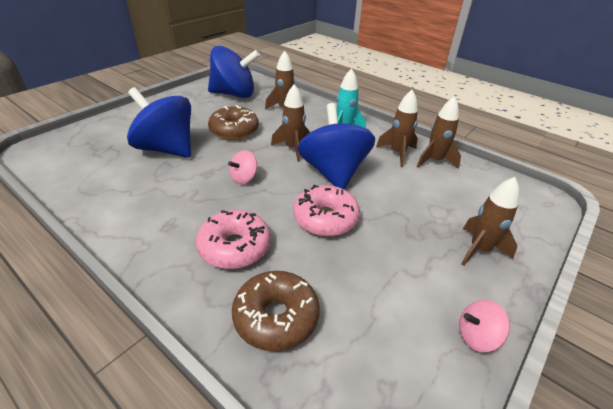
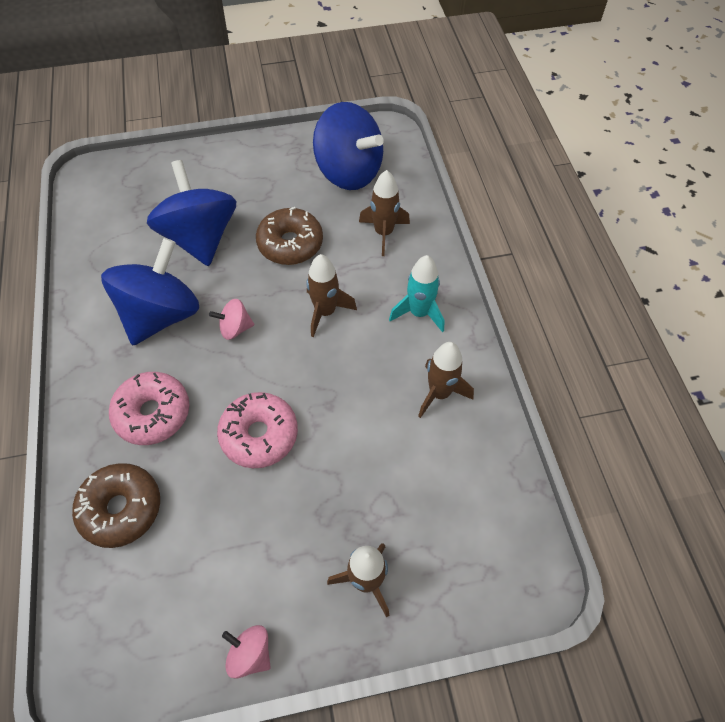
camera: 40 degrees right, 20 degrees up
blue spinning top [297,103,375,189] -> blue spinning top moved to [101,238,199,345]
brown rocket [417,96,461,169] -> none

